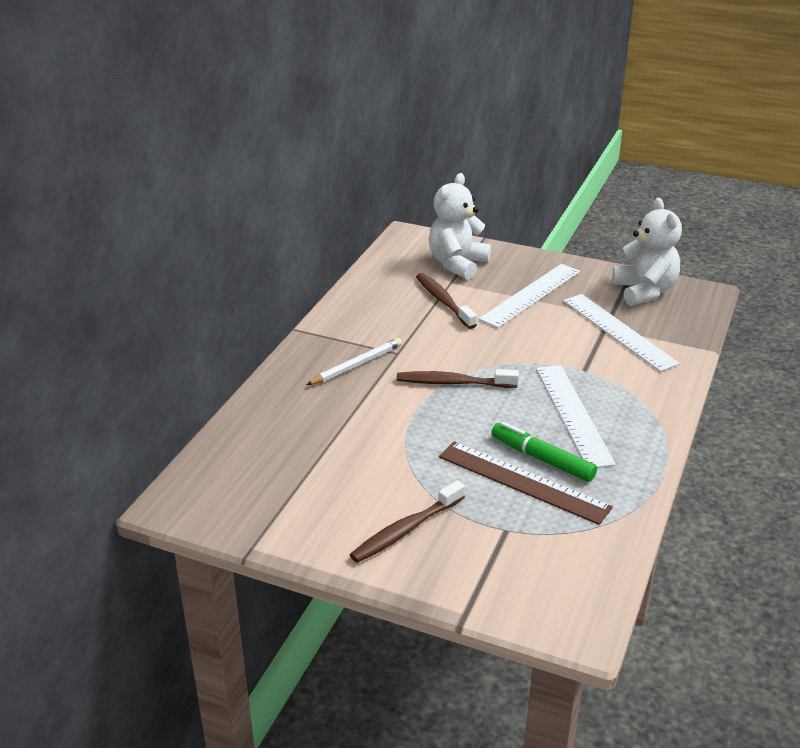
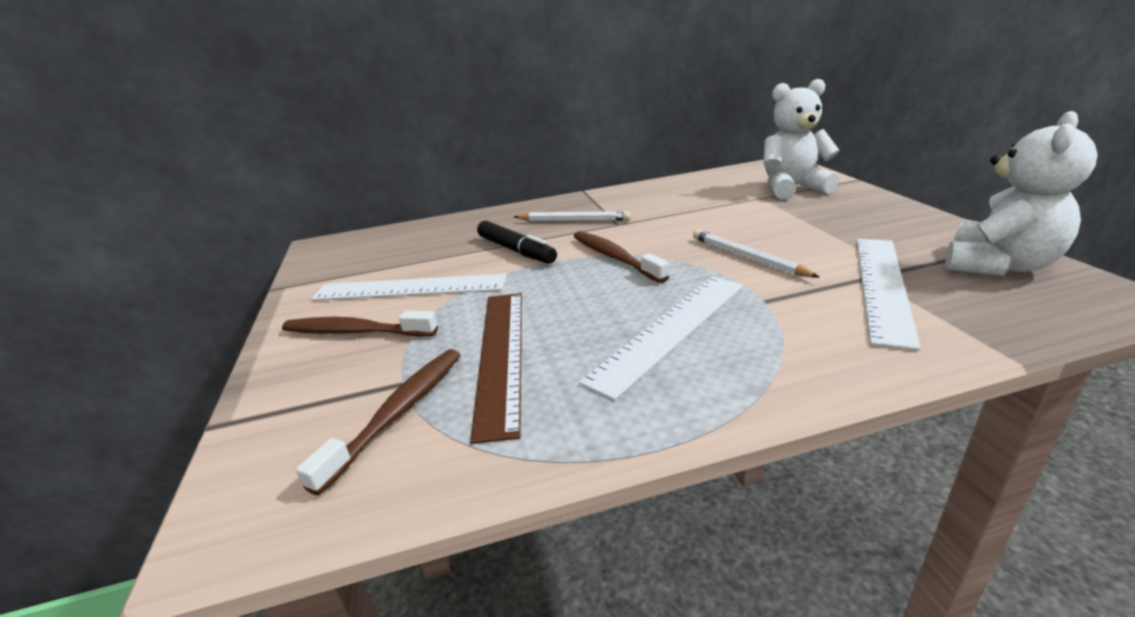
camera: 55 degrees right, 5 degrees down
brown toothbrush [416,273,477,329] -> brown toothbrush moved to [296,349,461,495]
white ruler [478,264,580,328] -> white ruler moved to [311,274,507,301]
green marker [491,422,597,482] -> none
none -> black marker [477,221,557,264]
none -> white pencil [693,229,819,277]

